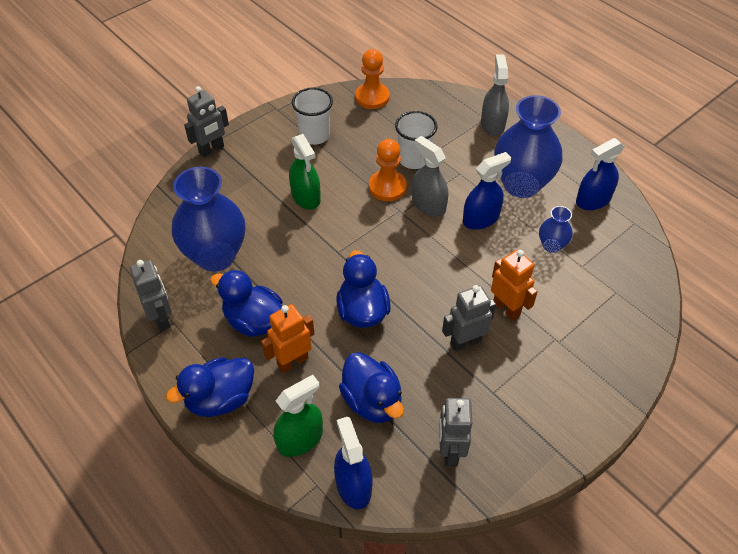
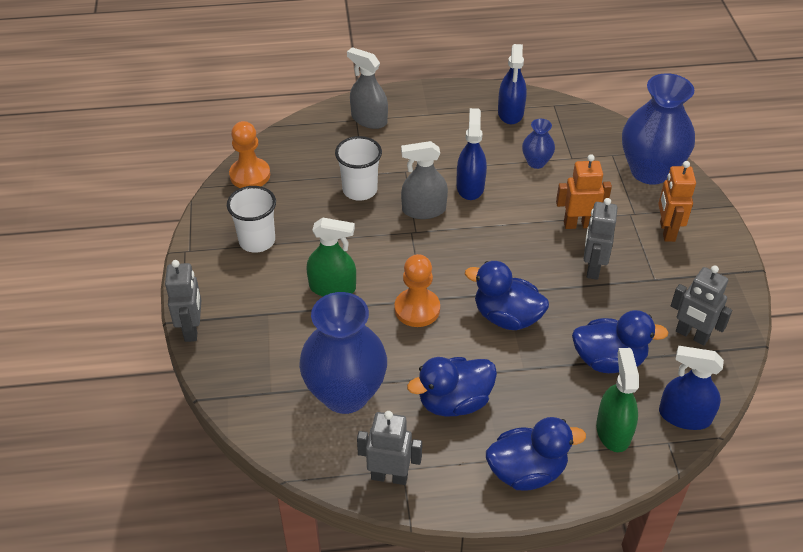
camera: 55 degrees left, 5 degrees down
blue duck [166,357,254,417] -> blue duck turned 105 degrees counterclockwise [486,417,586,491]
orange robot [261,304,314,373] -> orange robot moved to [658,161,696,242]
orange pawn [369,139,407,201] -> orange pawn moved to [394,254,440,327]
blue vase [494,95,562,198] -> blue vase moved to [622,73,695,185]

